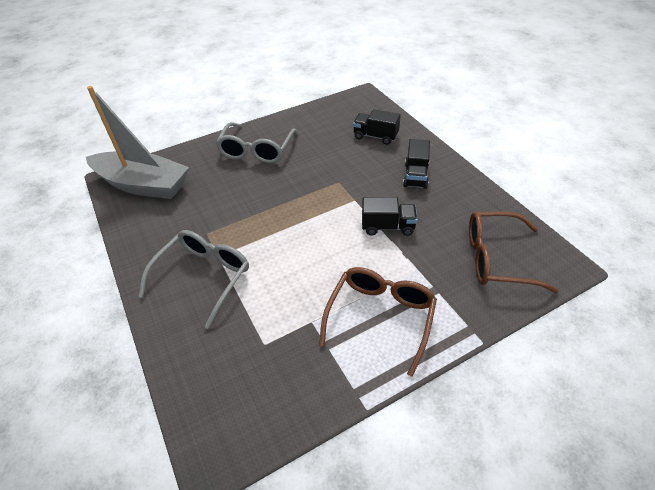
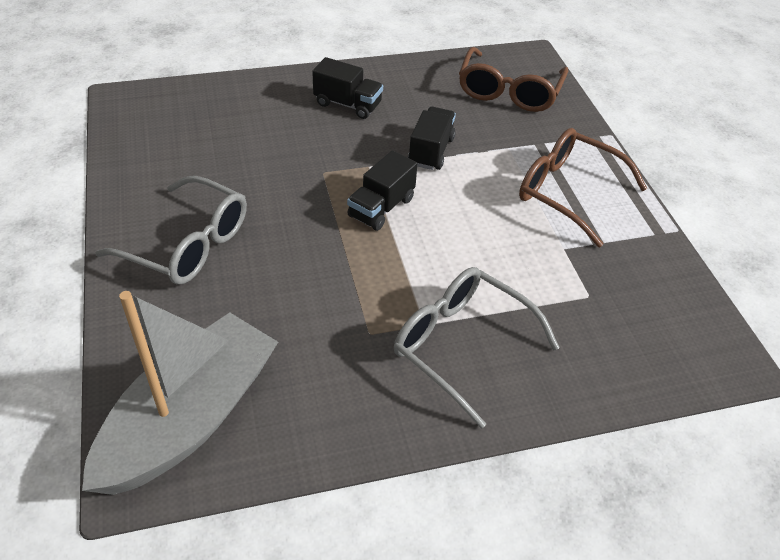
camera: 80 degrees left, 0 degrees up
black truck [353,109,401,145] -> black truck moved to [347,150,417,231]

